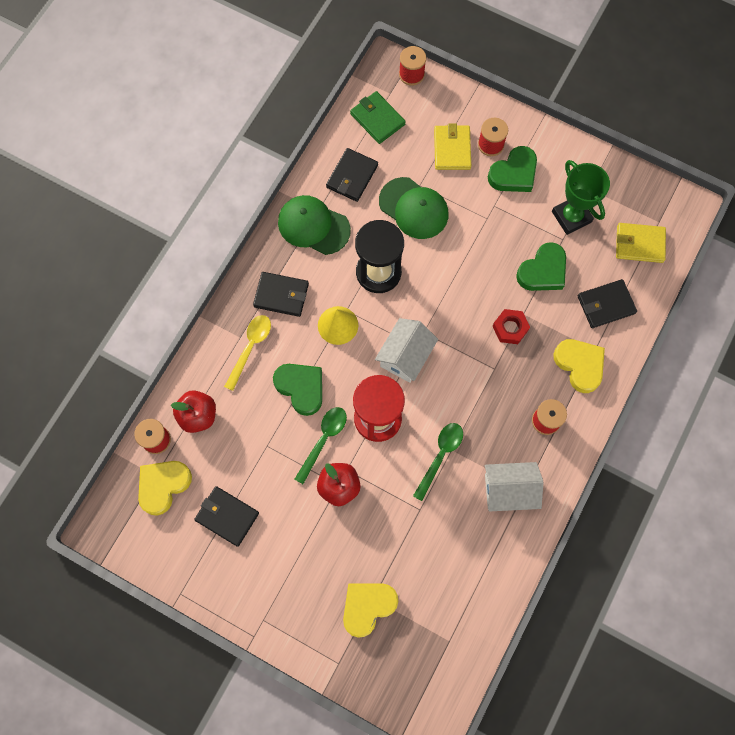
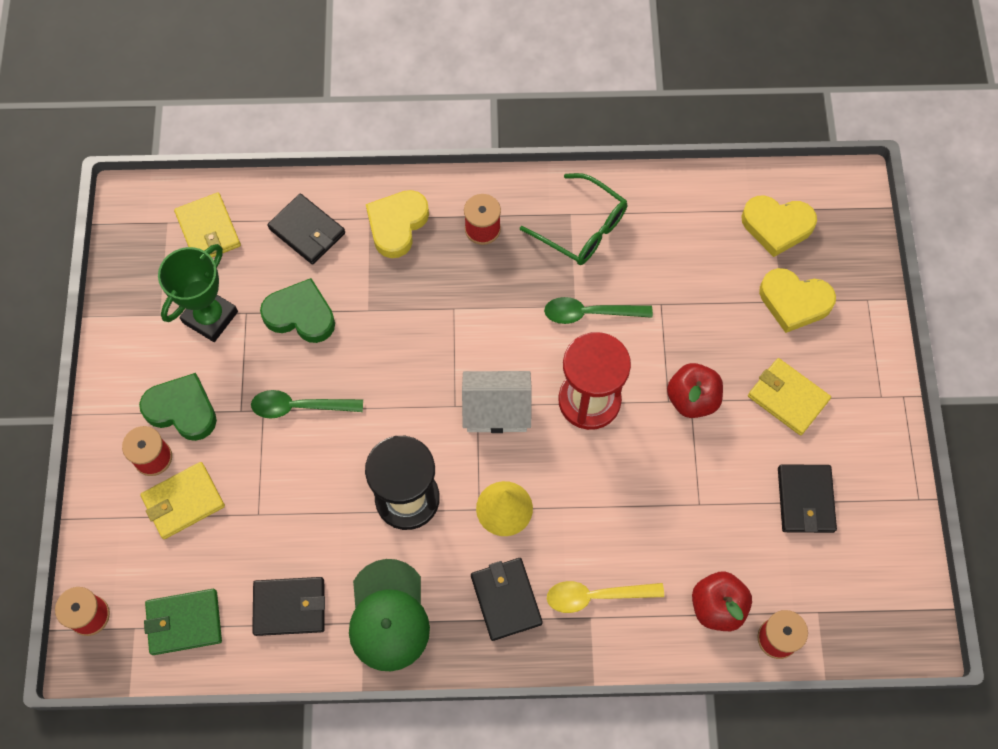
camera: 120 degrees left, 5 degrees down
yellow heart [138,461,192,516] -> yellow heart moved to [741,195,817,257]
green heart [273,364,322,416] -> none
green spoon [294,407,347,484] -> green spoon moved to [251,390,363,418]
green wallet [350,91,406,144] -> green wallet turned 60 degrees clockwise [144,589,222,655]
green cap [379,177,448,239] -> none
white house [485,462,544,512] -> green glasses [520,173,627,265]
red nut [493,309,530,344] -> none
none -> yellow wallet [748,358,831,435]

